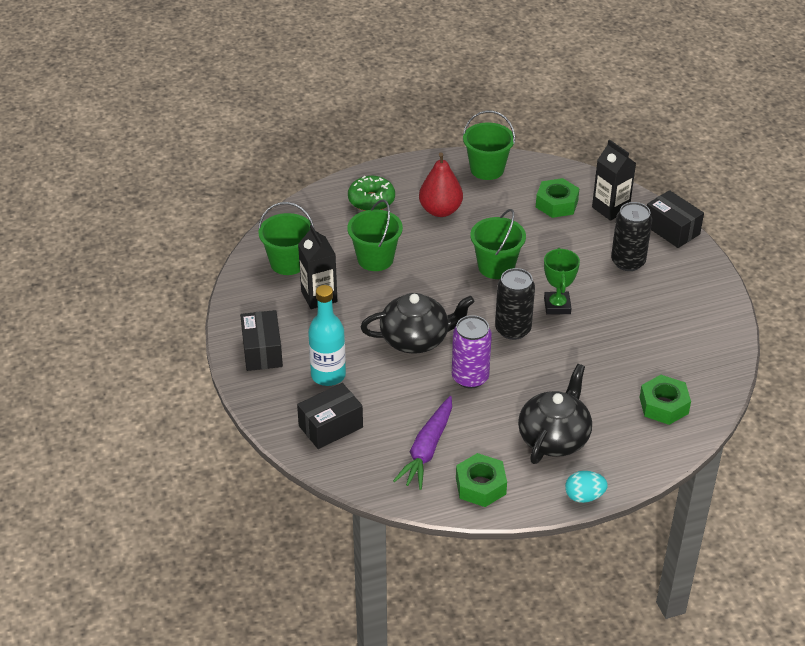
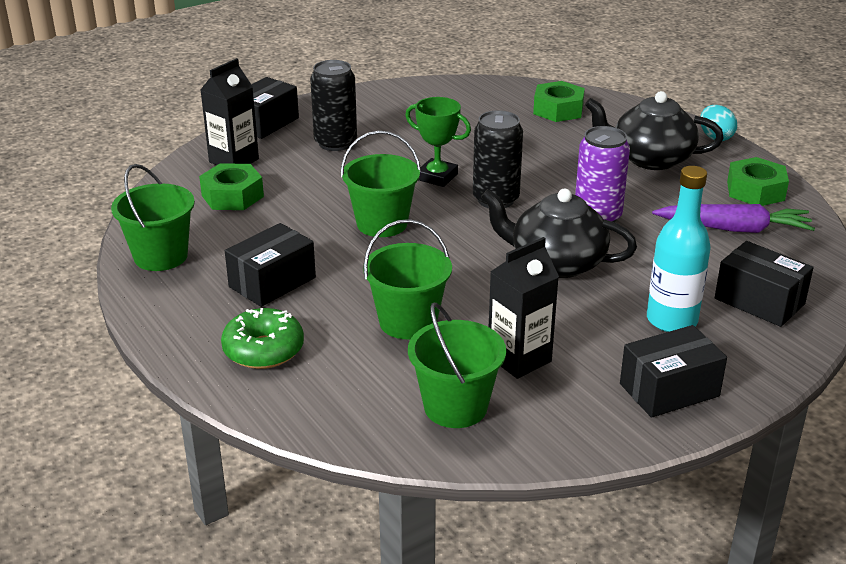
camera: 105 degrees left, 10 degrees down
black teapot [361,293,475,354] -> black teapot turned 45 degrees counterclockwise [481,189,637,278]
red pear [419,152,463,217] -> black box [225,223,316,307]
green trophy [544,248,580,315] -> green trophy turned 45 degrees clockwise [405,97,471,187]

